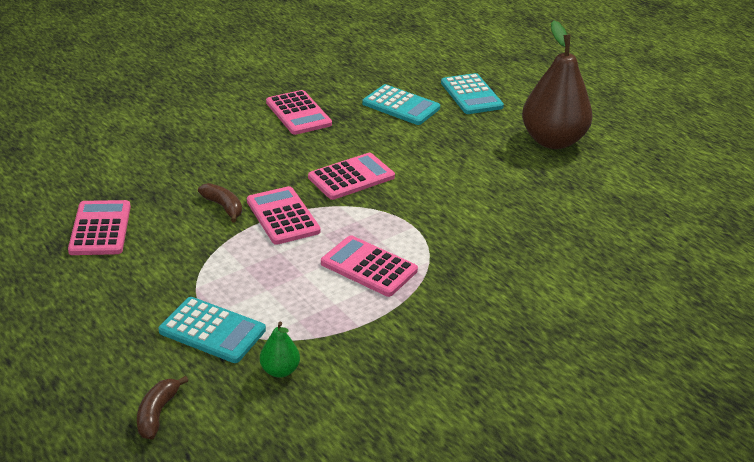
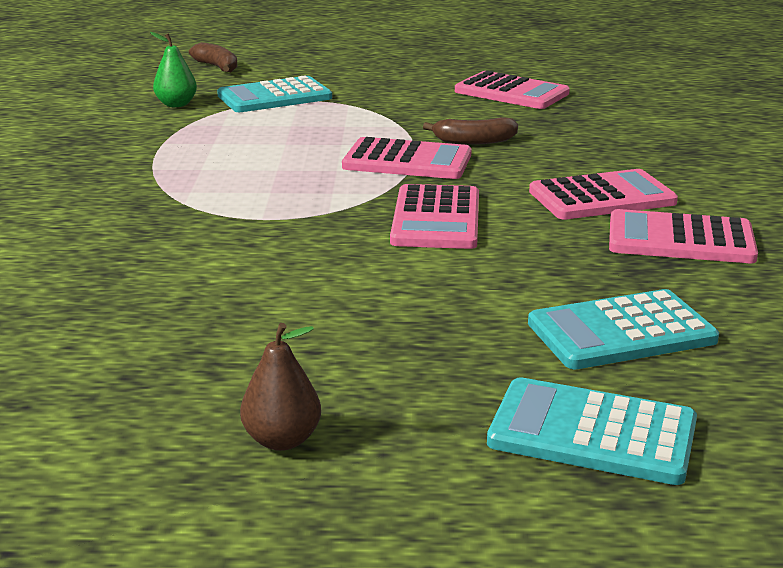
camera: 130 degrees right, 10 degrees down
pink calculator [321,235,418,297] -> pink calculator moved to [529,169,678,219]
brown pear [522,21,593,149] -> brown pear [240,323,321,451], size x0.43

